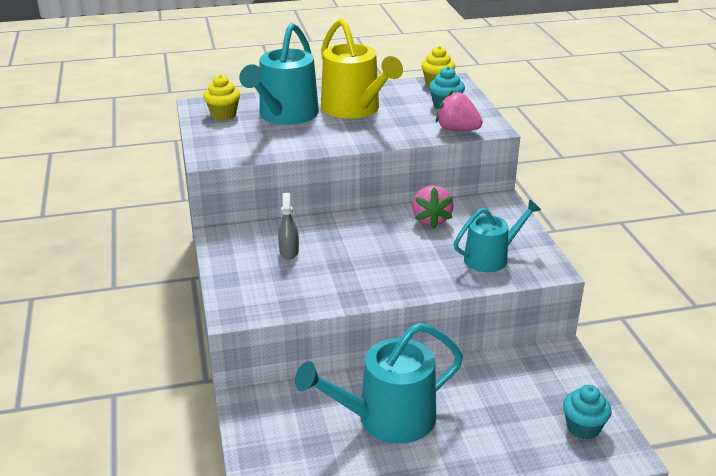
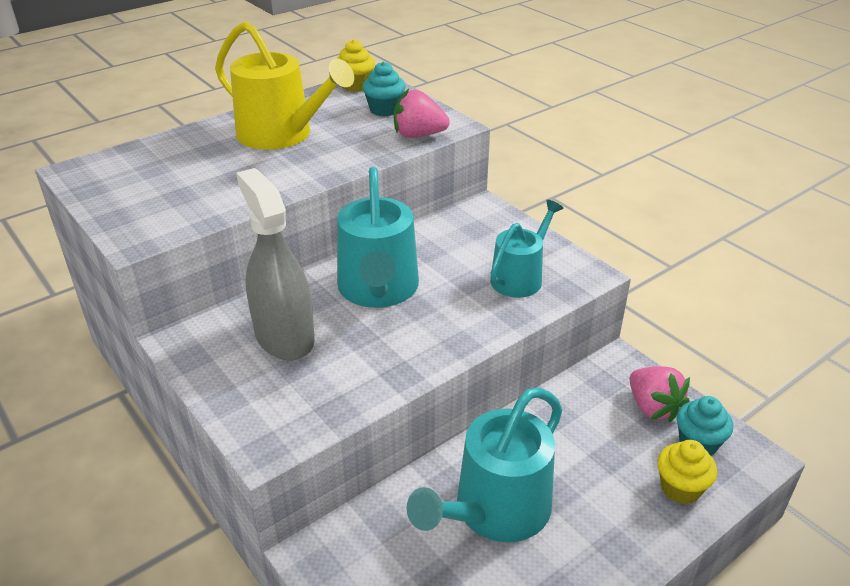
camera: 25 degrees left, 5 degrees up
yellow cupcake [203,75,240,120] -> yellow cupcake moved to [658,440,717,504]
turquoise watering can [239,23,319,125] -> turquoise watering can moved to [337,167,419,308]
grey spray bottle [278,193,299,259] -> grey spray bottle [236,168,315,360], size x2.16
pink strawberry [412,185,454,229] -> pink strawberry moved to [629,366,690,422]

